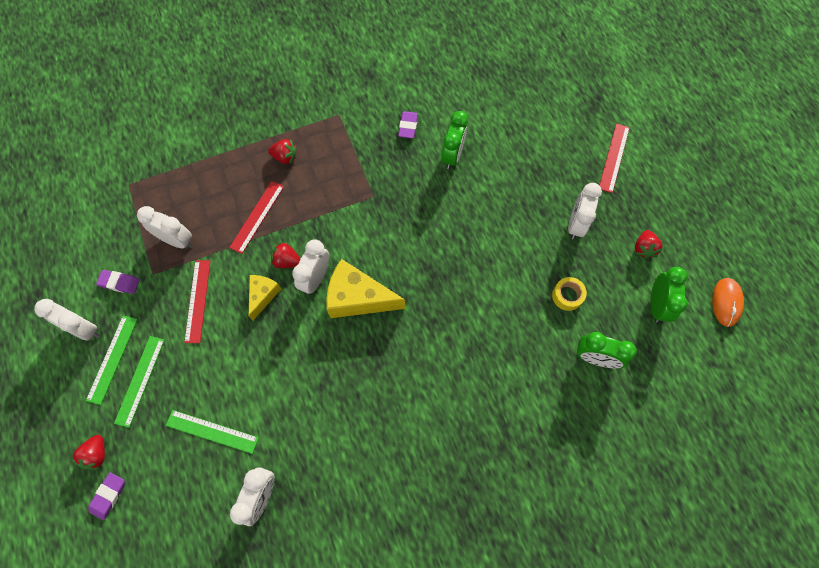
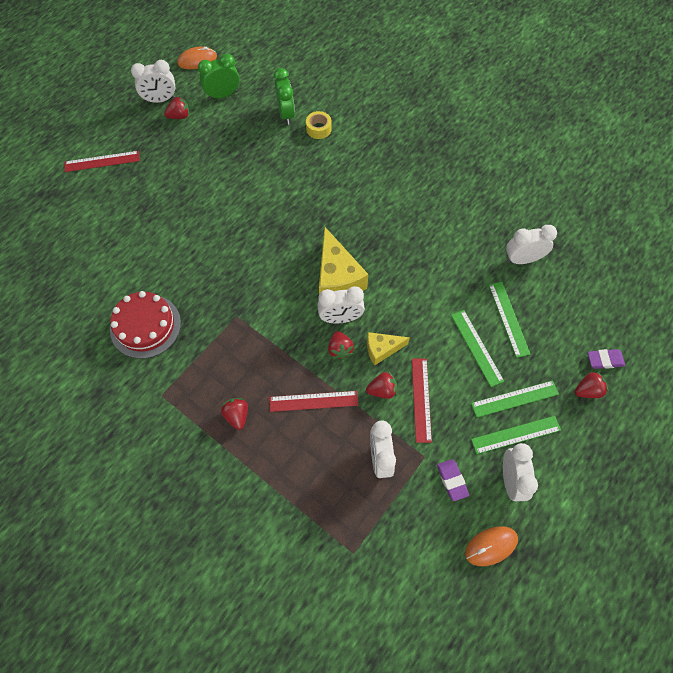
camera: 120 degrees left, 5 degrees down
red ruler [184,260,210,343] -> red ruler turned 60 degrees counterclockwise [412,359,432,443]
purple eraser [398,111,418,138] -> red cake [110,291,181,359]
green clock [441,111,468,169] -> none
yellow tape [552,277,587,311] -> yellow tape moved to [306,111,332,139]
white clock [568,183,602,239] -> white clock moved to [131,60,175,103]
none -> red strawberry [366,371,397,399]
none -> green ruler [451,310,504,387]
none -> orange mouse [465,526,518,566]

